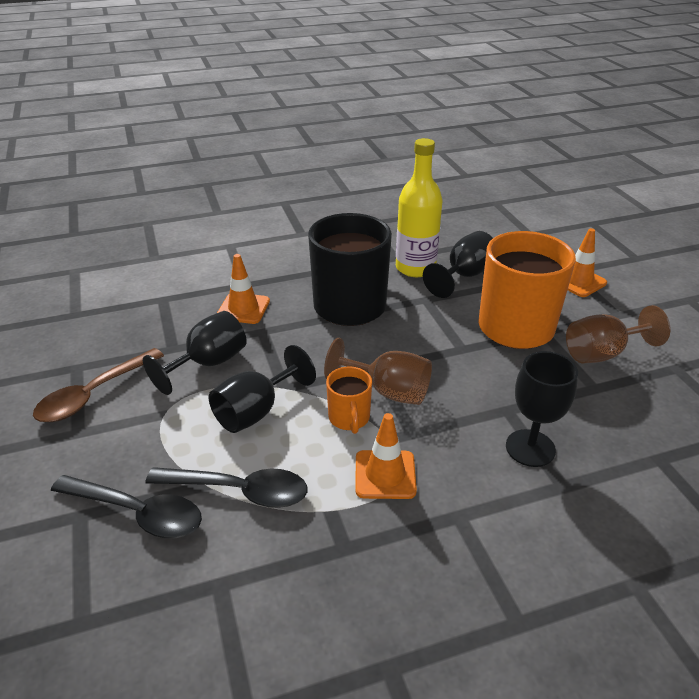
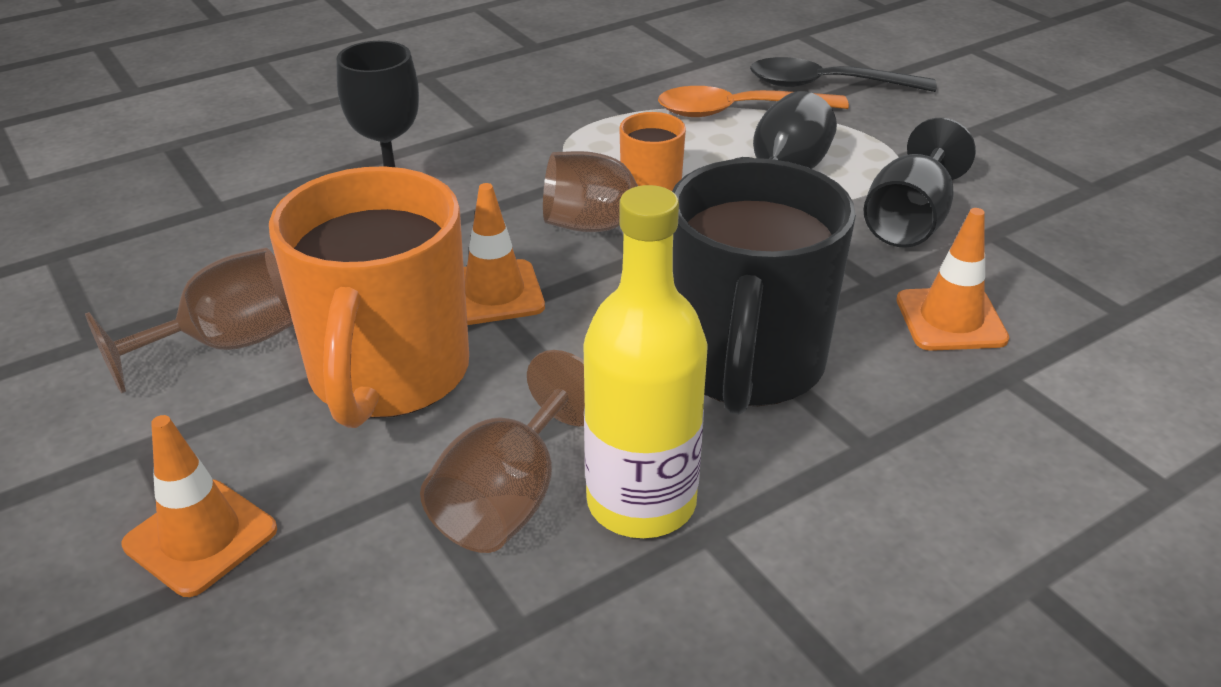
camera: 165 degrees right, 0 degrees up
brown spoon [33,348,164,422] -> none
black spoon [145,467,307,508] -> orange spoon [658,86,849,117]
orange traffic cone [355,413,417,499] -> orange traffic cone moved to [464,183,545,325]
black goblet [423,231,493,298] -> brown goblet [420,350,585,553]

